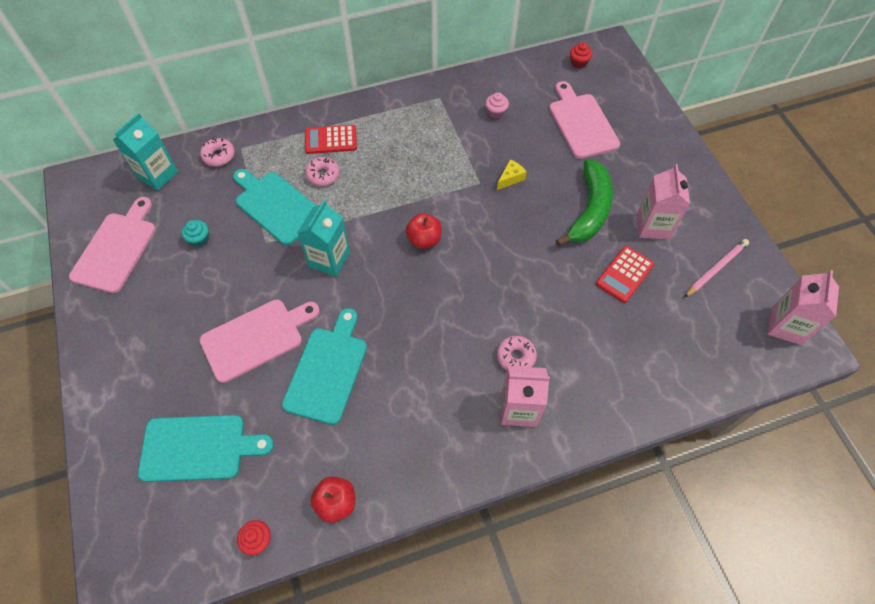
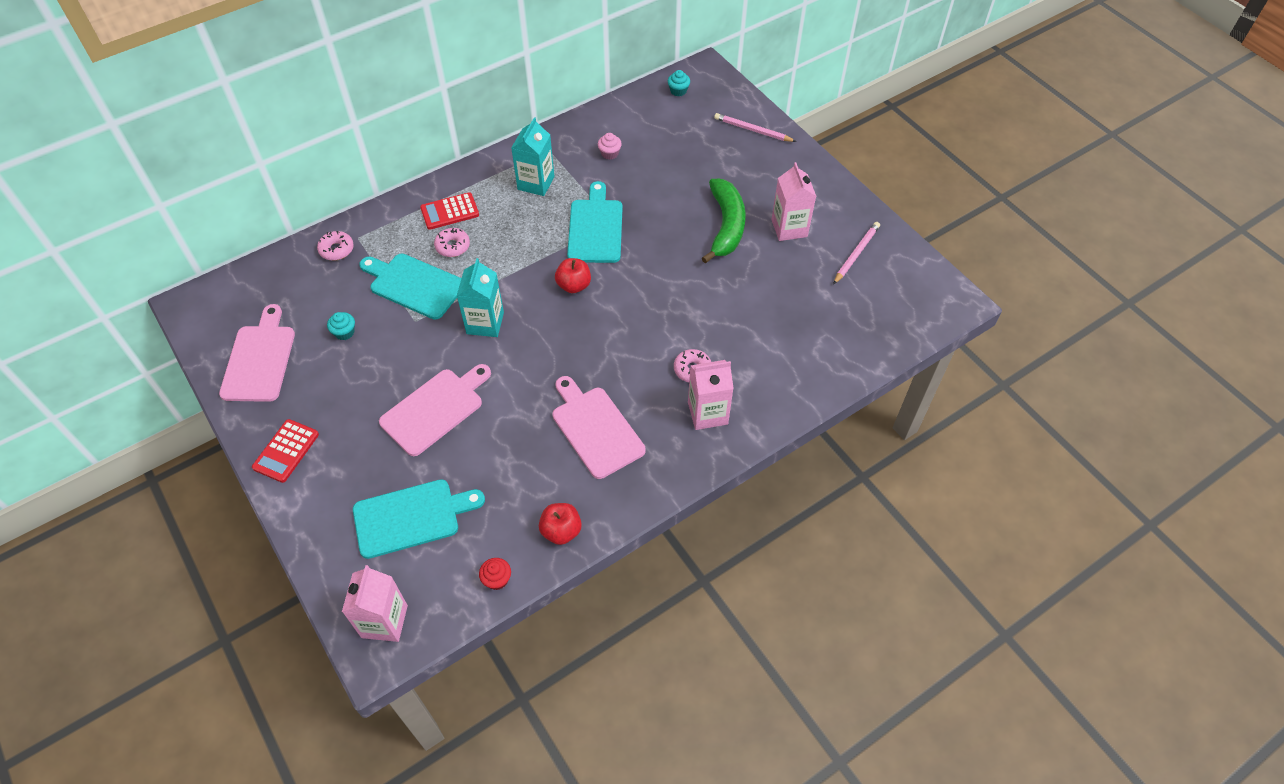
camera: 15 degrees left, 5 degrees down
turquoise carton [113,113,178,191] -> turquoise carton moved to [511,117,555,196]
turquoise cutting board [282,308,367,425] -> turquoise cutting board moved to [567,181,623,263]
yellow cheese [497,160,526,190] -> none
pink cutting board [549,81,620,159] -> pink cutting board moved to [552,376,646,479]
red cupcake [570,42,592,69] -> turquoise cupcake [668,70,690,97]
red calculator [596,246,654,303] -> red calculator moved to [252,419,319,483]
pink carton [768,270,839,345] -> pink carton moved to [342,565,408,642]
none -> pink pencil [714,113,796,142]

